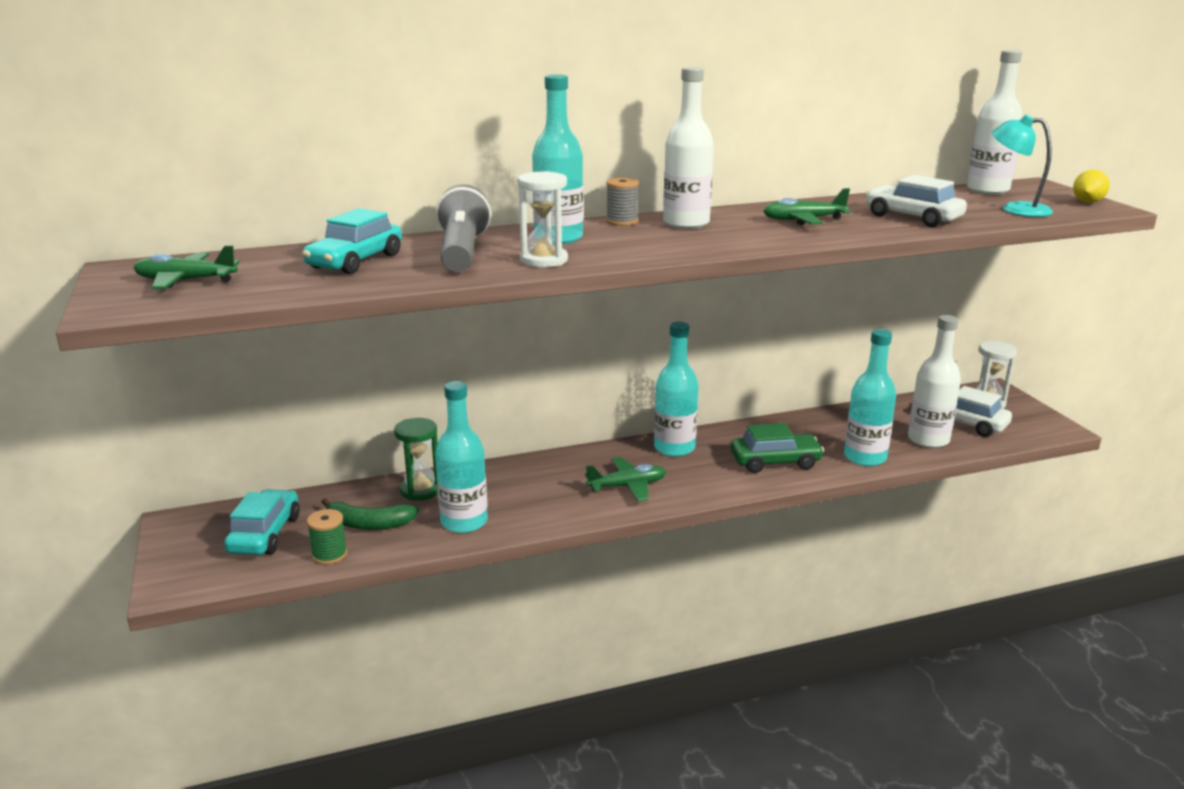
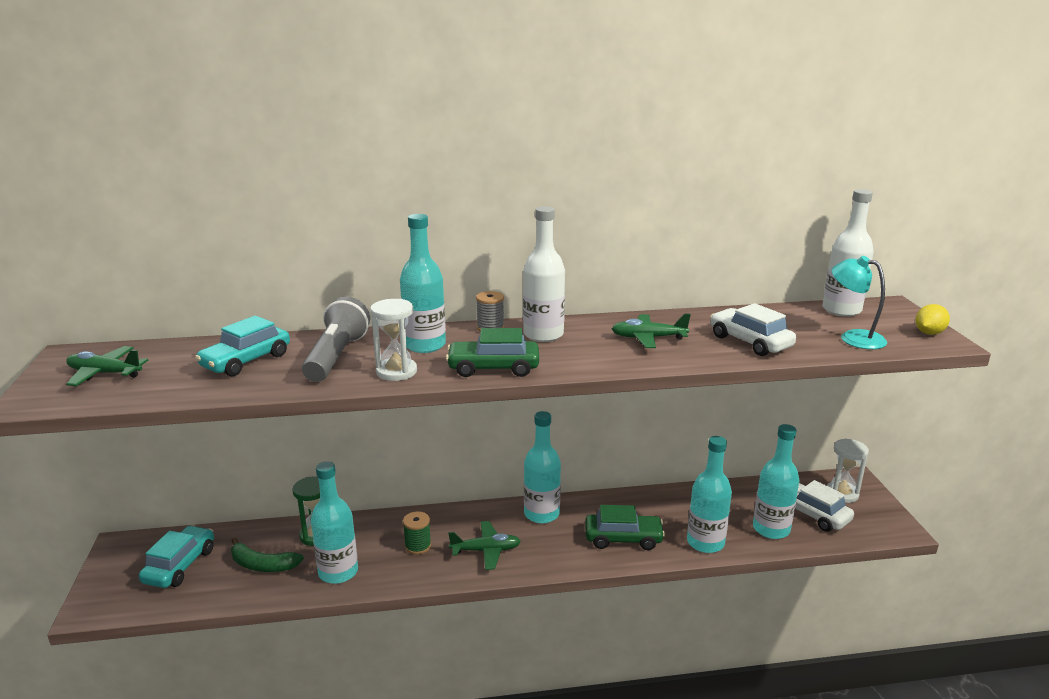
camera: 10 degrees right, 0 degrees up
green spool [307,509,347,565] -> green spool moved to [403,511,431,555]
white bottle [908,315,961,448] -> turquoise bottle [753,424,799,539]
none -> green car [446,328,539,377]

